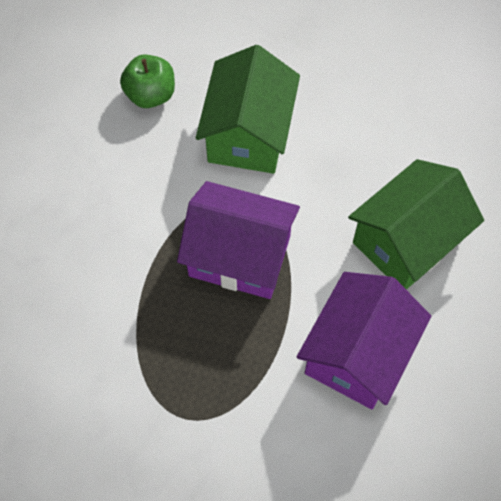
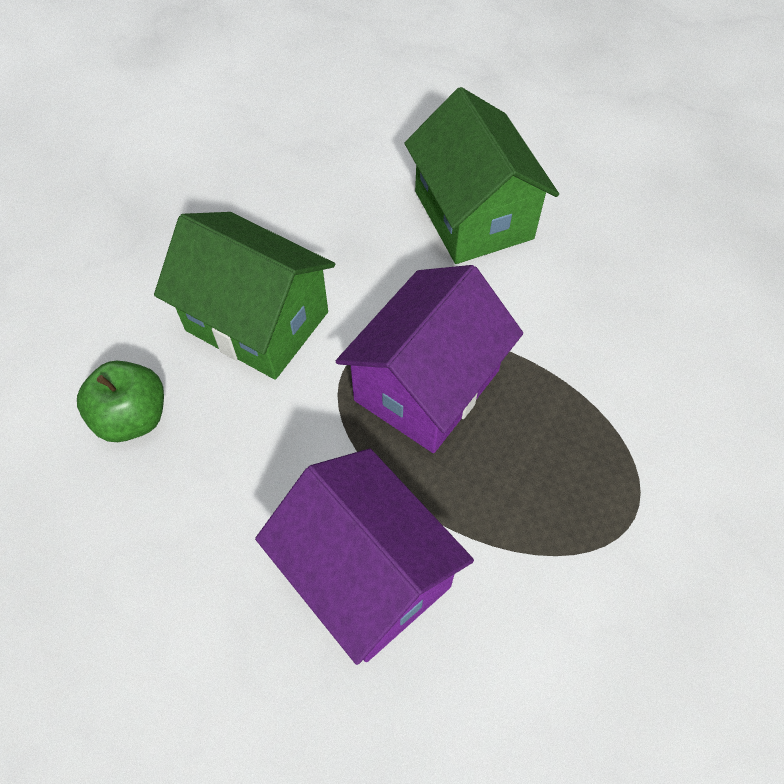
camera: 70 degrees left, 5 degrees down
purple house [297,272,431,409] -> purple house moved to [255,449,474,665]

